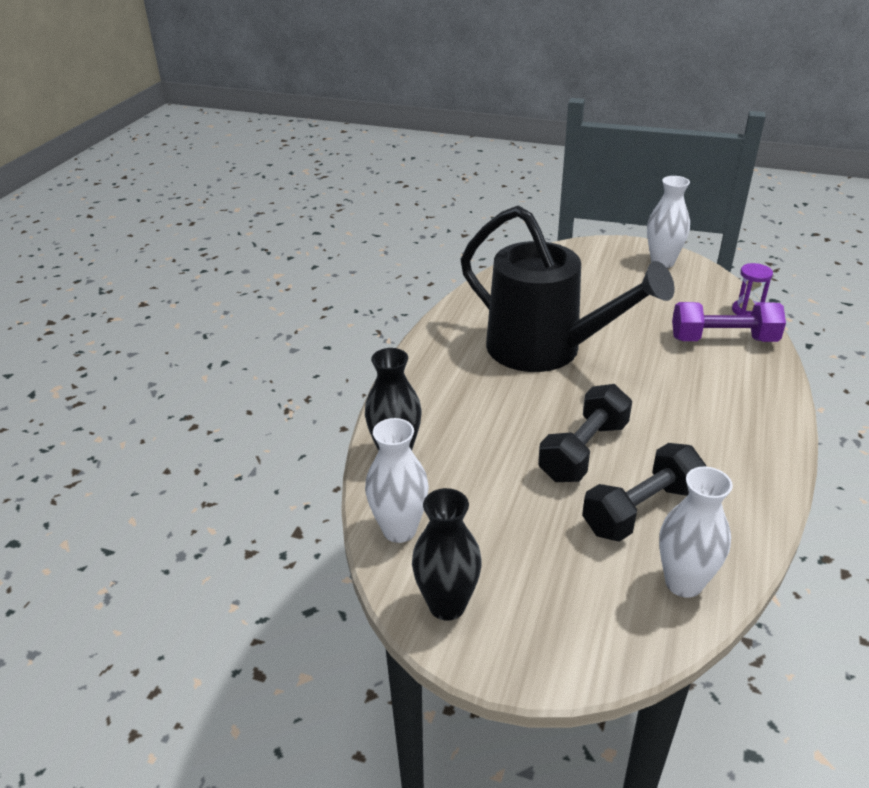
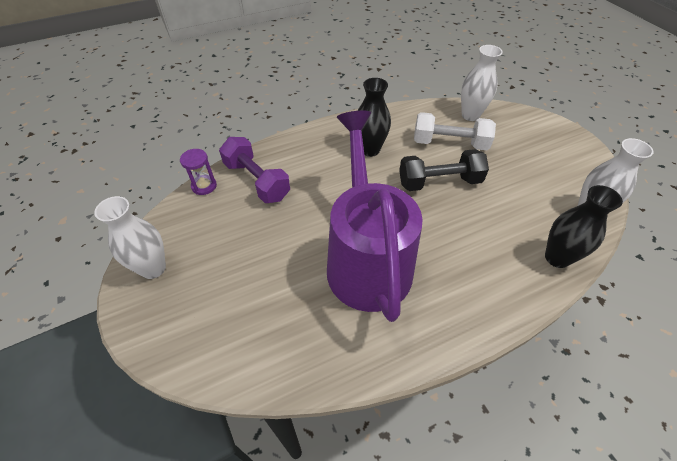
camera: 135 degrees left, 15 degrees up
black vase [412,488,482,621] -> black vase moved to [358,78,391,157]
black watering can [461,205,674,372] -> purple watering can [327,111,423,322]
black dumbbell [582,443,706,542] -> white dumbbell [414,112,496,150]

